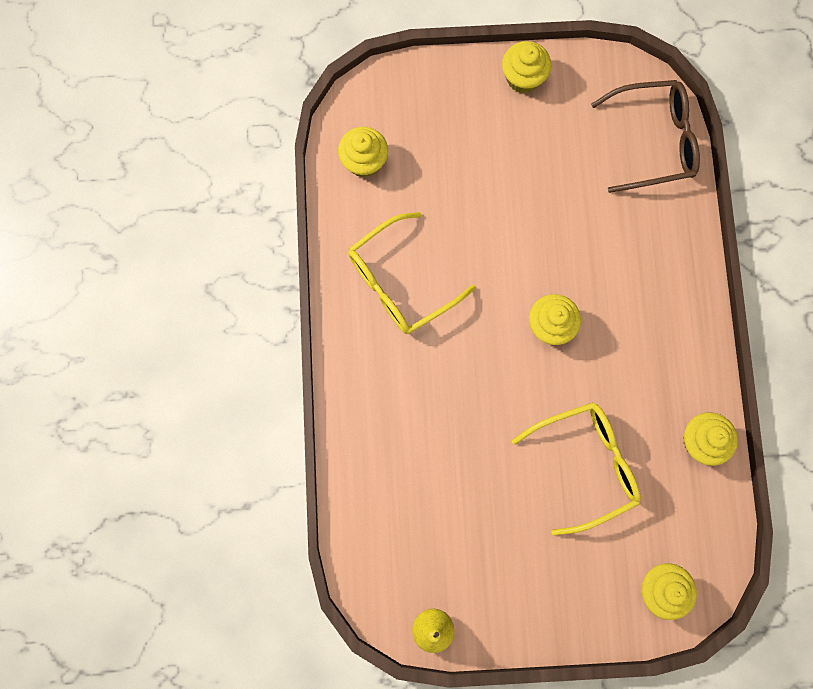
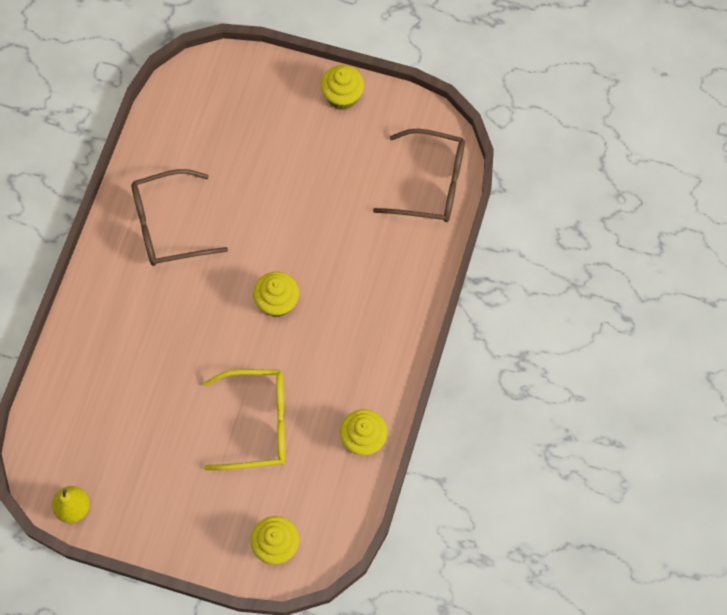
camera: 20 degrees right, 10 degrees down
yellow cupcake [338,127,388,177] -> none
yellow glasses [348,212,475,334] -> brown glasses [131,169,228,266]

